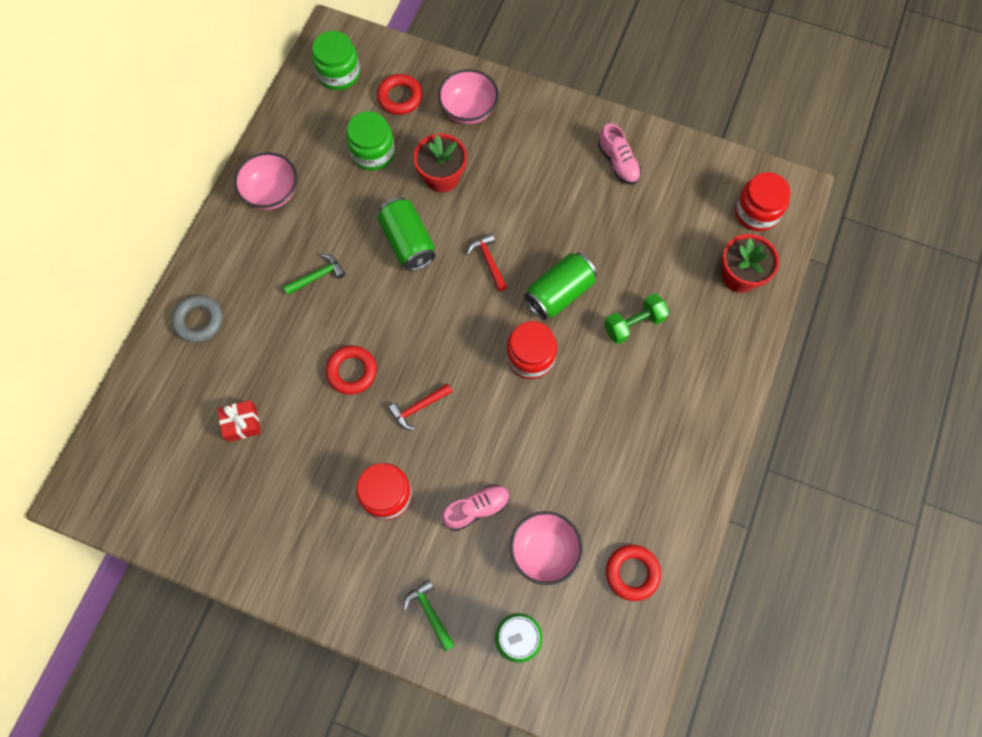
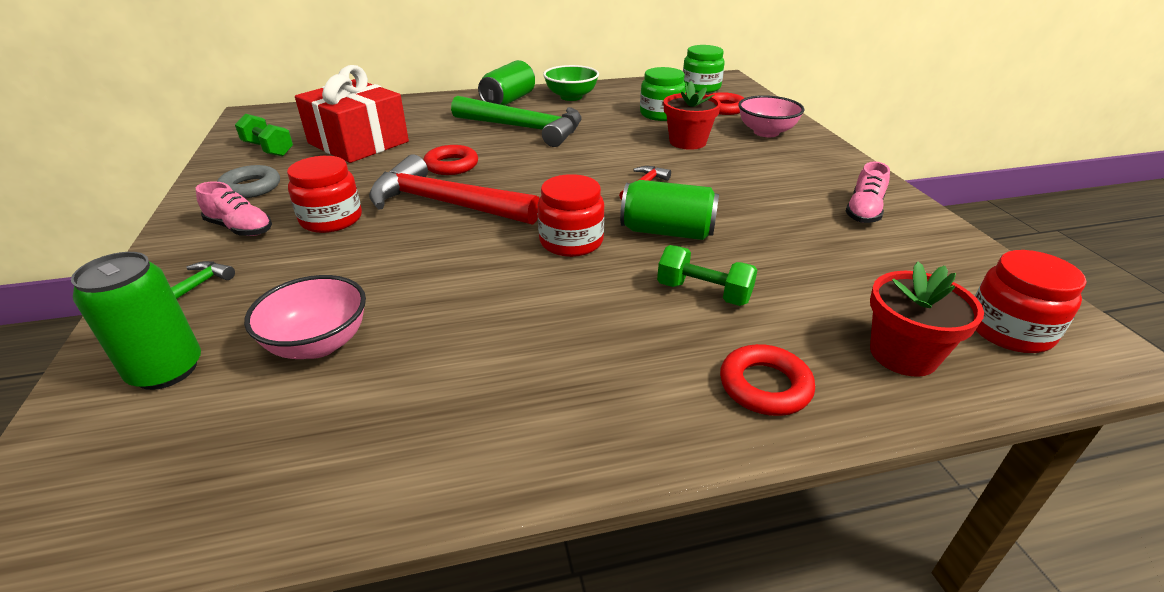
camera: 55 degrees right, 35 degrees down
grey ring [172,295,223,343] -> grey ring moved to [217,165,280,199]
red gift [218,400,261,442] -> red gift [295,65,409,163], size x2.36
pink bowl [234,152,297,210] -> green bowl [543,65,599,101]
green hammer [283,254,345,295] -> green hammer [451,96,582,147], size x2.32
green can [378,197,435,271] -> green can moved to [478,60,535,105]
red hammer [388,383,452,430] -> red hammer [369,155,539,225], size x2.32
pink shoe [442,484,510,531] -> pink shoe moved to [196,181,272,236]
red ring [606,545,661,601] -> red ring moved to [720,344,815,416]
none -> green dumbbell [235,113,293,157]

